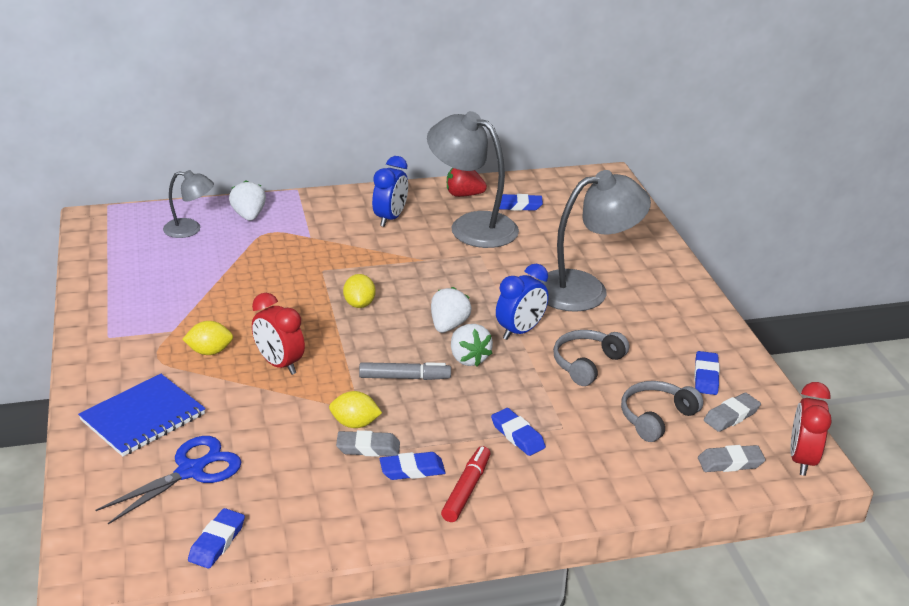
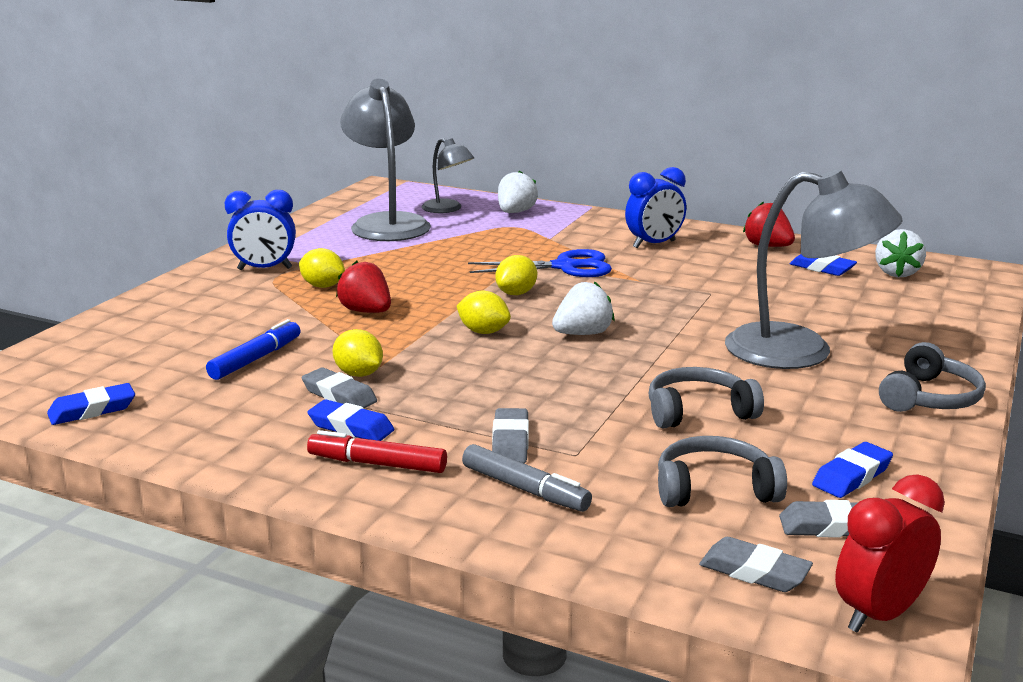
camera: 40 degrees right, 10 degrees down
blue notebook [78,374,206,457] -> none
blue scissors [95,436,241,524] -> blue scissors moved to [468,249,612,277]
red clock [252,293,305,375] -> red strawberry [336,261,391,313]
grey marker [359,362,451,380] -> grey marker moved to [462,444,592,512]
grey lamp [427,111,519,248] -> grey lamp moved to [340,79,431,241]
red marker [441,446,490,522] -> red marker turned 135 degrees counterclockwise [307,430,447,473]
white strawberry [451,324,493,367] -> white strawberry moved to [875,229,926,277]
blue eraser [491,408,546,456] -> grey eraser [492,408,529,463]
blue clock [496,264,549,340] -> blue clock moved to [224,190,296,270]
none -> blue marker [206,319,300,380]
none -> yellow lemon [457,291,511,334]
none -> grey headphones [879,342,986,412]

